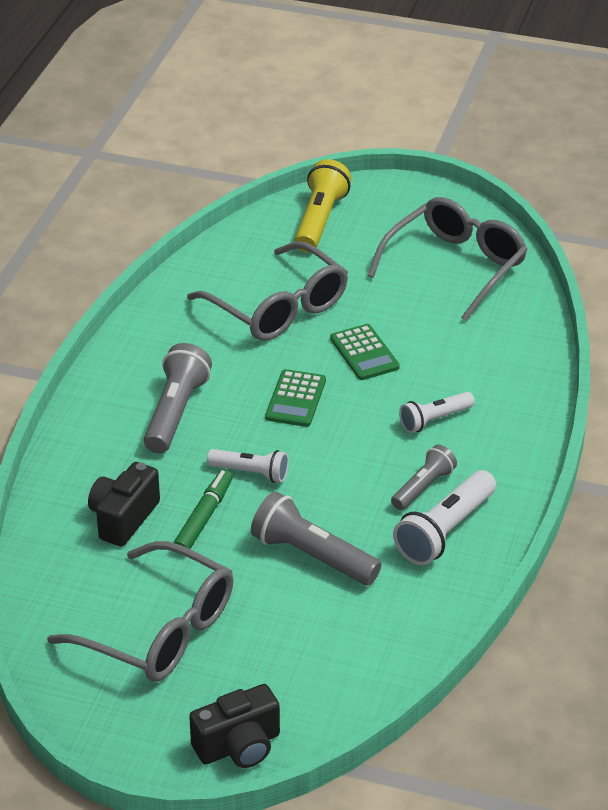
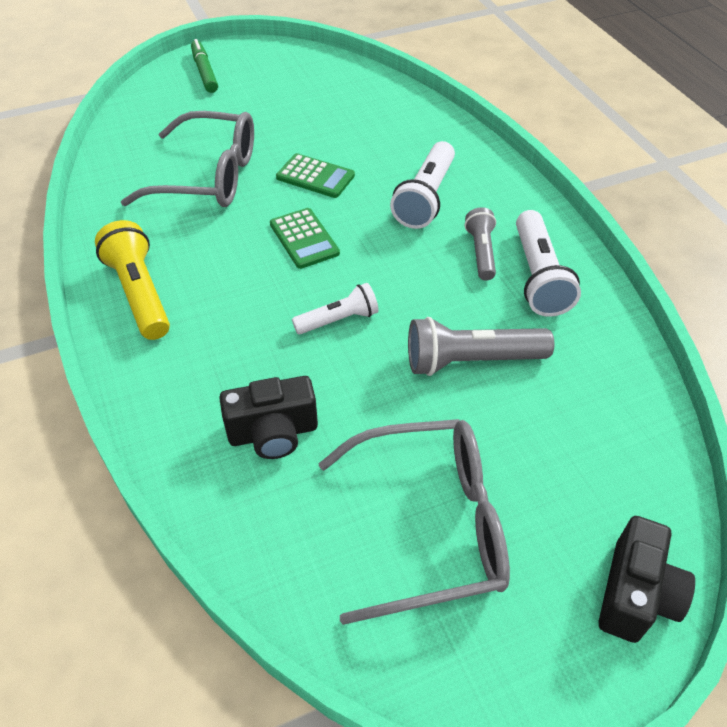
camera: 40 degrees left, 10 degrees up
black camera [88,462,160,547] -> black camera turned 90 degrees counterclockwise [219,376,318,459]
grey flashlight [144,343,212,453] -> none
green marker [173,470,233,554] -> green marker moved to [191,39,218,93]
yellow flashlight [294,159,351,252] -> yellow flashlight moved to [95,220,170,340]
grey glasses [368,197,527,321] -> none
white flashlight [399,392,475,433] -> white flashlight [390,141,455,229], size x1.59

